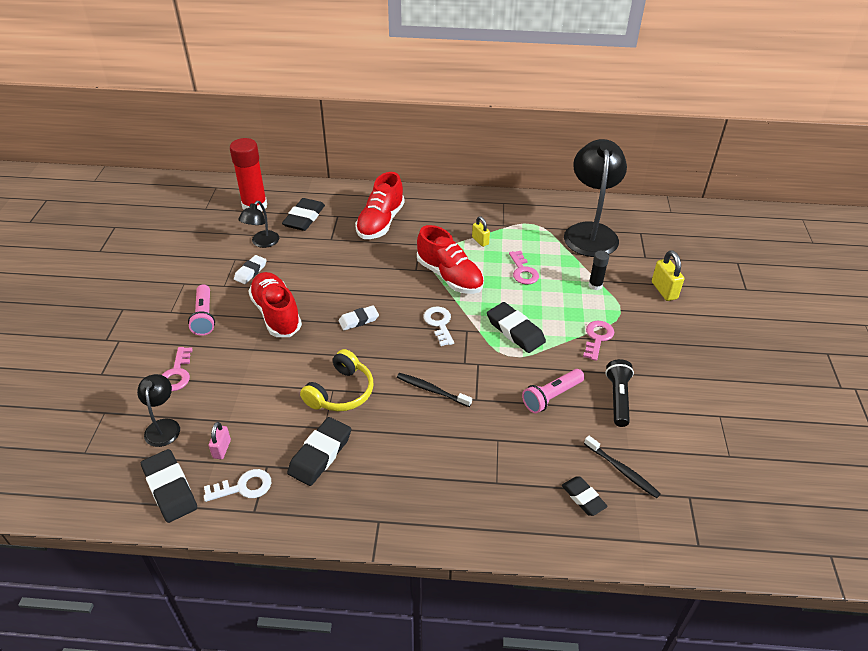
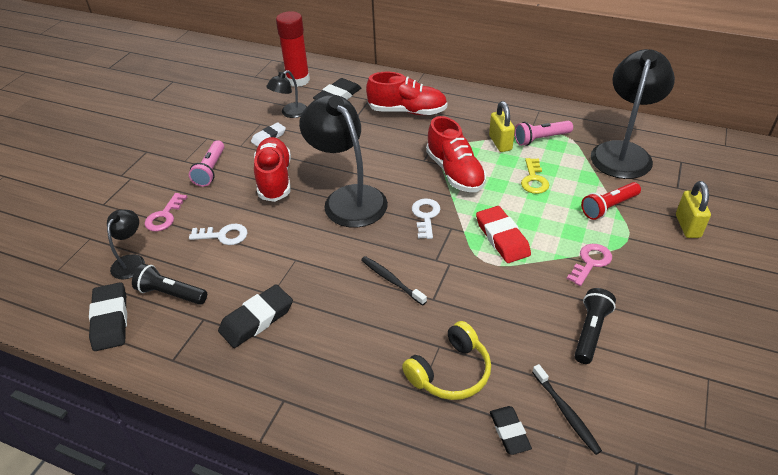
camera: 20 degrees right, 0 degrees up
white key [204,469,271,502] -> white key moved to [189,224,247,245]
pink padlock [209,422,231,459] -> black flashlight [132,264,207,305]
yellow headphones [300,349,373,411] -> yellow headphones moved to [402,321,491,400]
white eraser [339,305,379,330] -> black lamp [299,94,388,228]
red shoe [355,172,405,239] -> red shoe turned 120 degrees counterclockwise [366,72,447,115]
yellow padlock [472,216,490,247] -> yellow padlock [489,101,515,152], size x1.55
black eraser [487,302,546,353] -> red eraser [476,206,531,263]
pink key [509,251,539,284] -> yellow key [521,158,549,194]
pink flashlight [522,369,585,413] -> pink flashlight moved to [514,121,573,146]
black glue stick [589,251,609,290] -> red flashlight [581,182,641,220]

